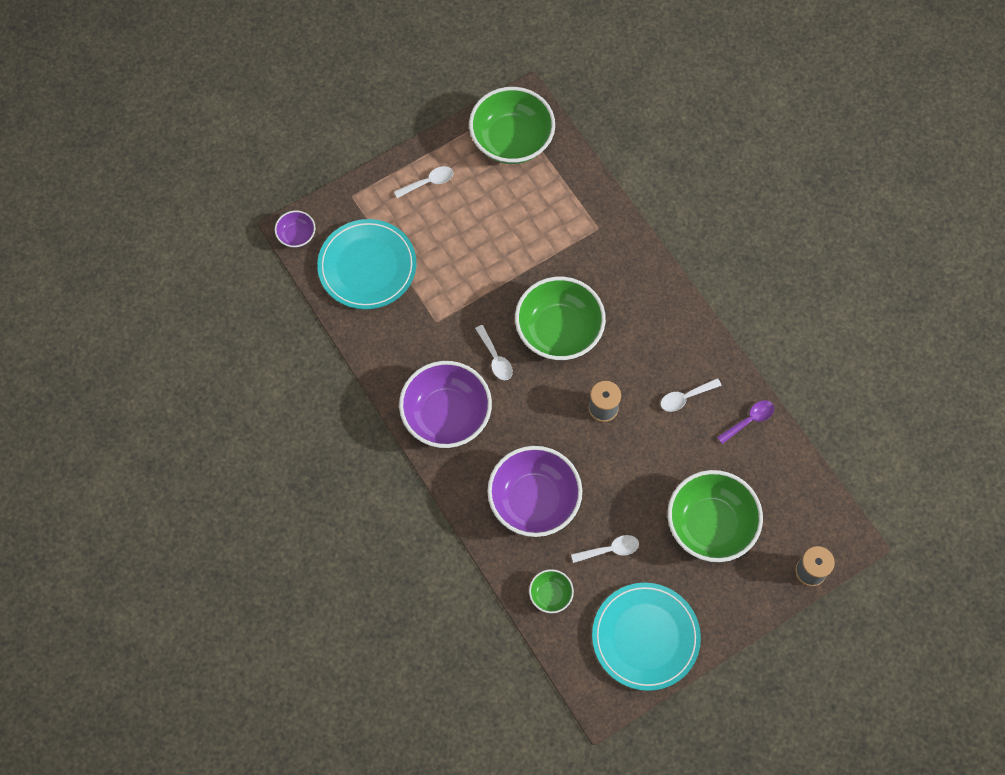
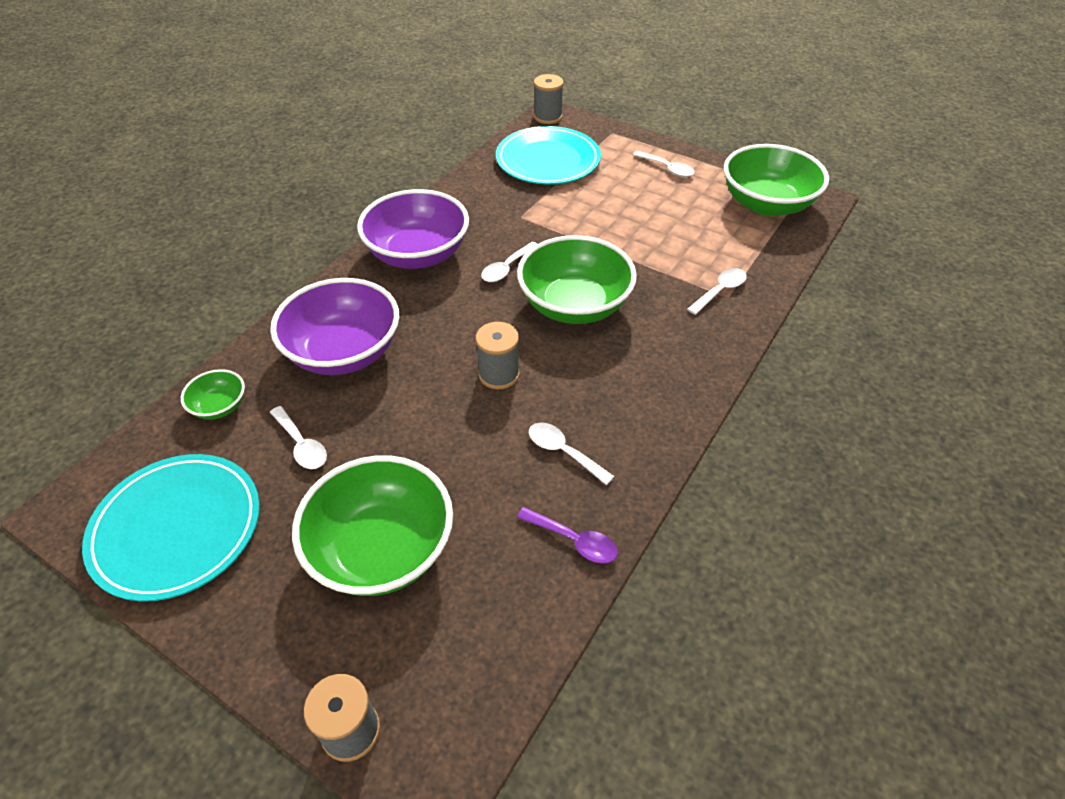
camera: 65 degrees right, 20 degrees down
purple bowl [275,210,316,248] -> grey spool [534,74,564,124]
none -> white spoon [687,268,747,315]

